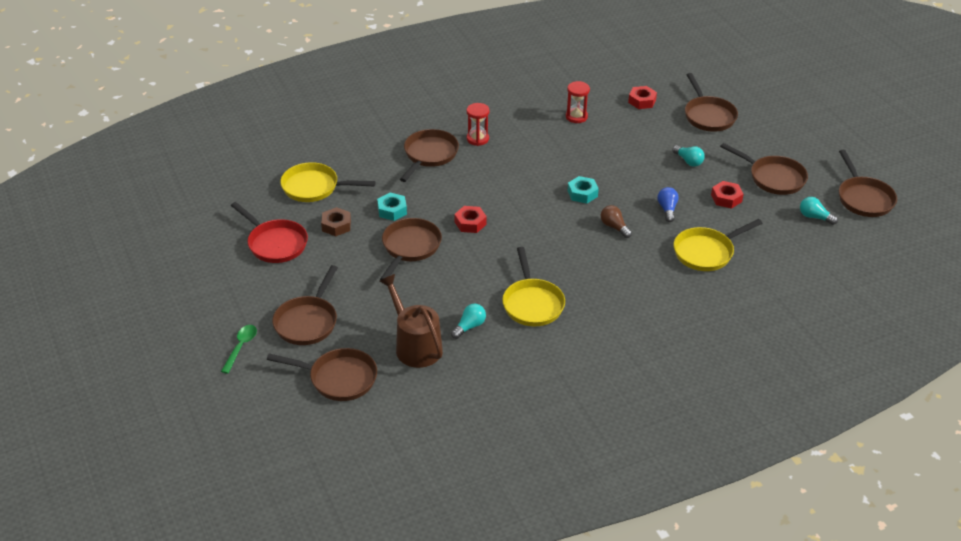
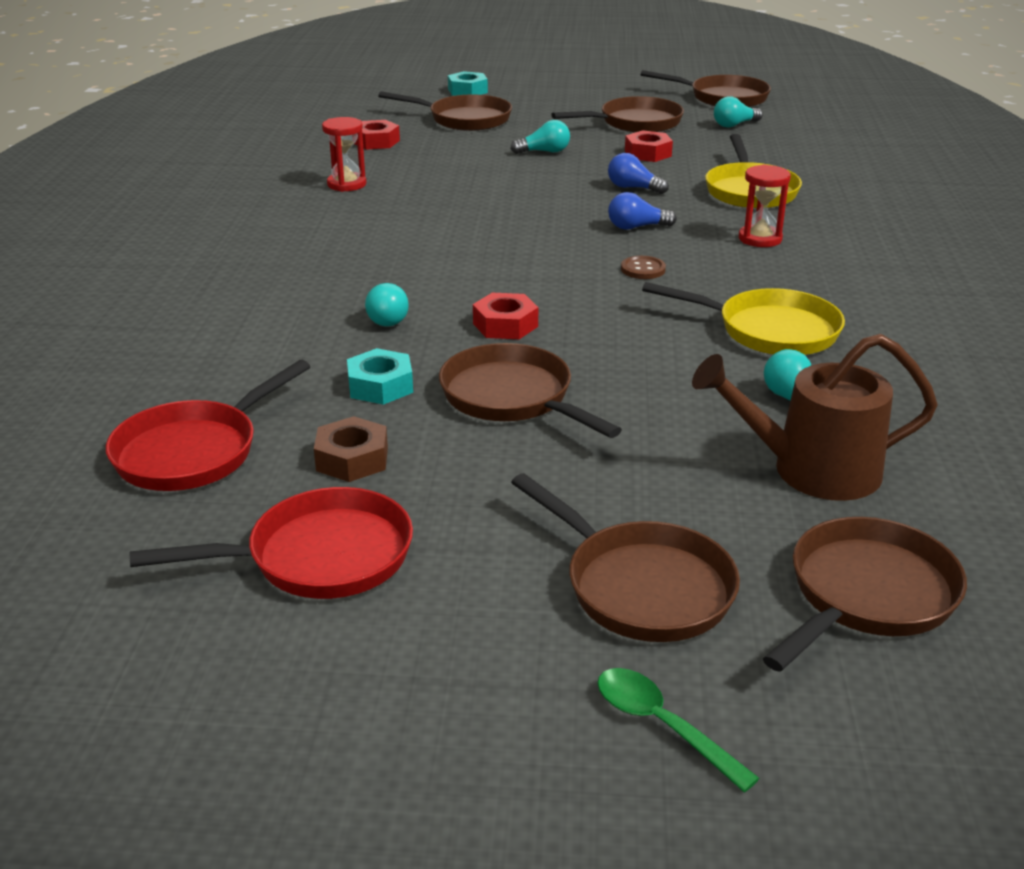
camera: 60 degrees left, 10 degrees down
yellow pan [280,162,376,202] -> red pan [106,360,311,491]
brown pan [400,129,459,182] -> none
red hourglass [467,103,490,146] -> red hourglass moved to [739,164,791,247]
turquoise nut [568,176,599,204] -> turquoise nut moved to [448,71,488,96]
brown light bulb [601,205,632,238] -> blue light bulb [608,192,677,230]
none -> turquoise light bulb [365,283,409,327]
none -> brown button [621,256,666,279]

